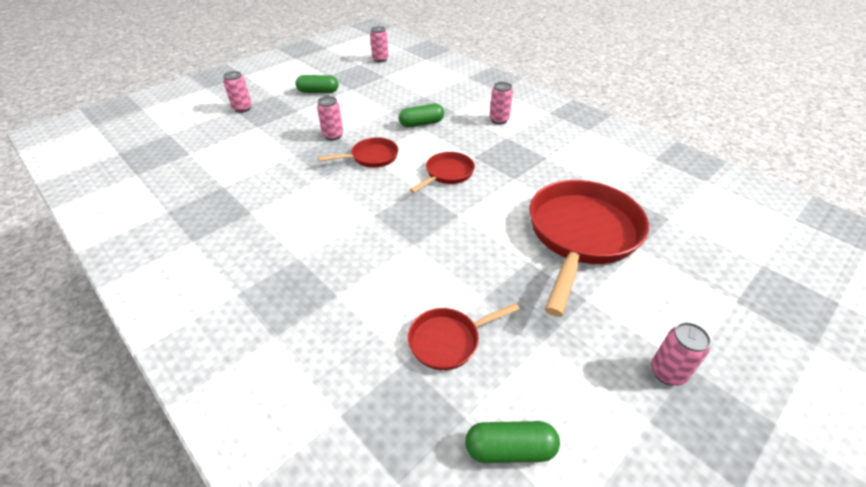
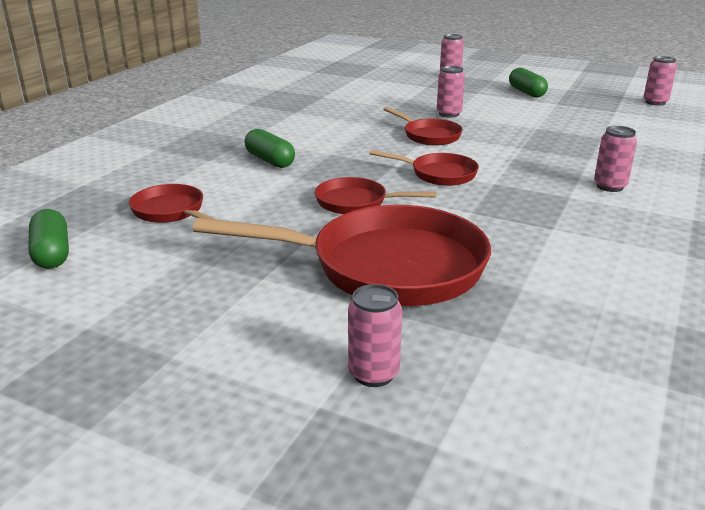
camera: 70 degrees right, 15 degrees down
green capsule [399,104,444,127] -> green capsule moved to [245,129,295,168]
pink can [651,322,711,386] -> pink can moved to [348,284,402,387]
none -> red pan [315,177,436,214]

